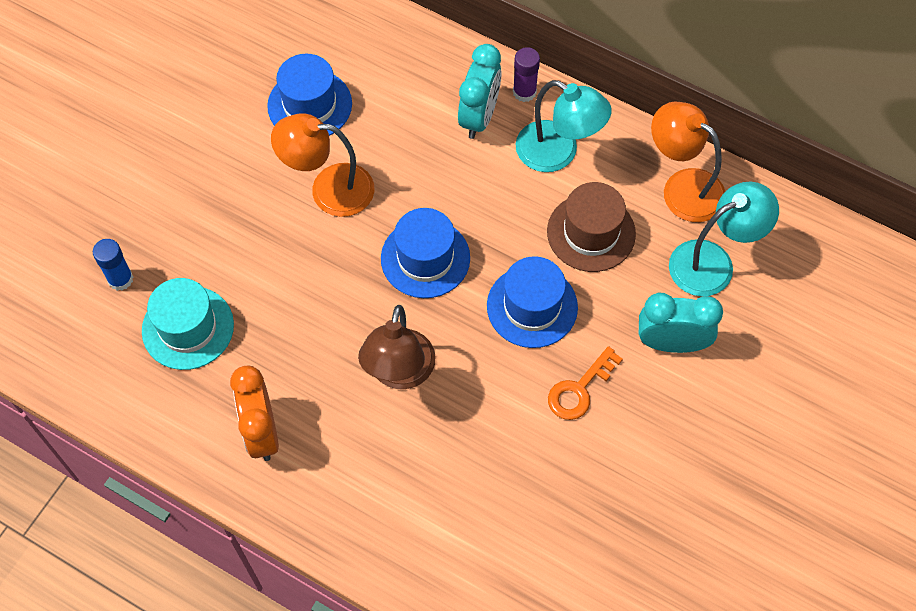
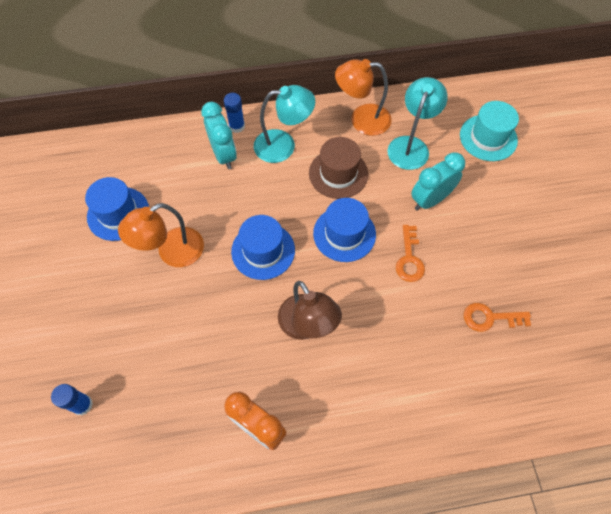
camera: 40 degrees left, 0 degrees up
turquoise hat [142,278,234,370] -> turquoise hat moved to [460,101,519,161]
purple glue stick [513,47,540,102] -> blue glue stick [224,93,245,133]
none -> orange key [464,303,531,332]

